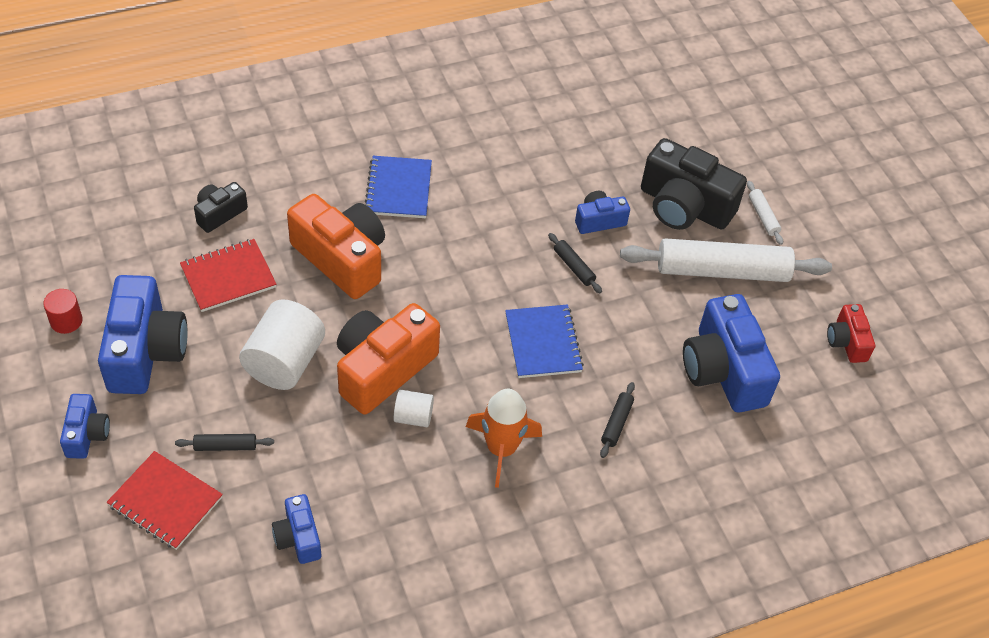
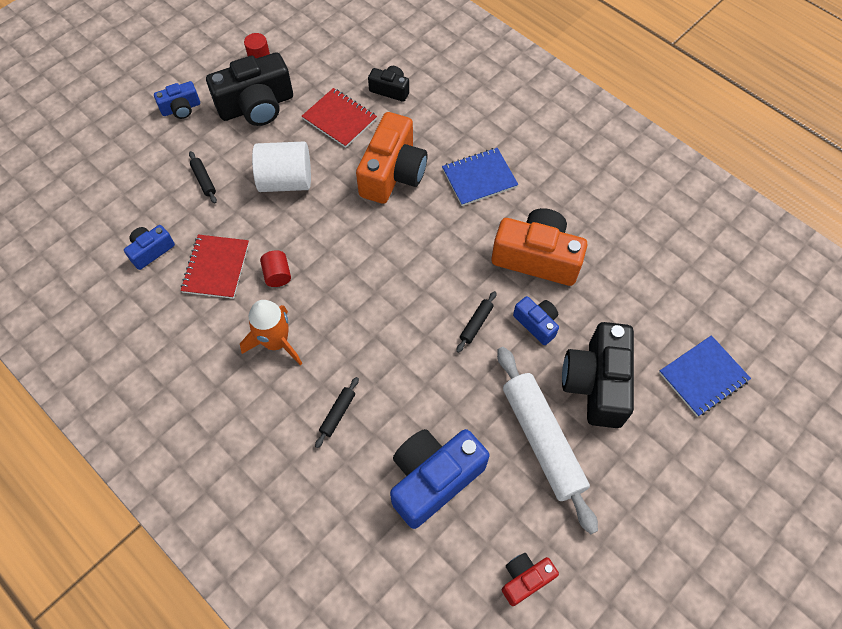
camera: 70 degrees right, 10 degrees up
blue camera [98,275,187,394] -> black camera [206,52,293,126]
red notebook [106,451,223,550] -> red notebook moved to [181,235,249,299]
orange camera [337,303,440,414] -> orange camera moved to [491,208,588,286]
white cylinder [393,390,434,427] -> red cylinder [260,250,291,287]
blue notebook [505,304,584,378] -> blue notebook moved to [659,335,751,417]
black rolling pin [600,382,635,458] -> black rolling pin turned 60 degrees counterclockwise [315,377,359,448]
white rolling pin [747,181,783,245] -> none

